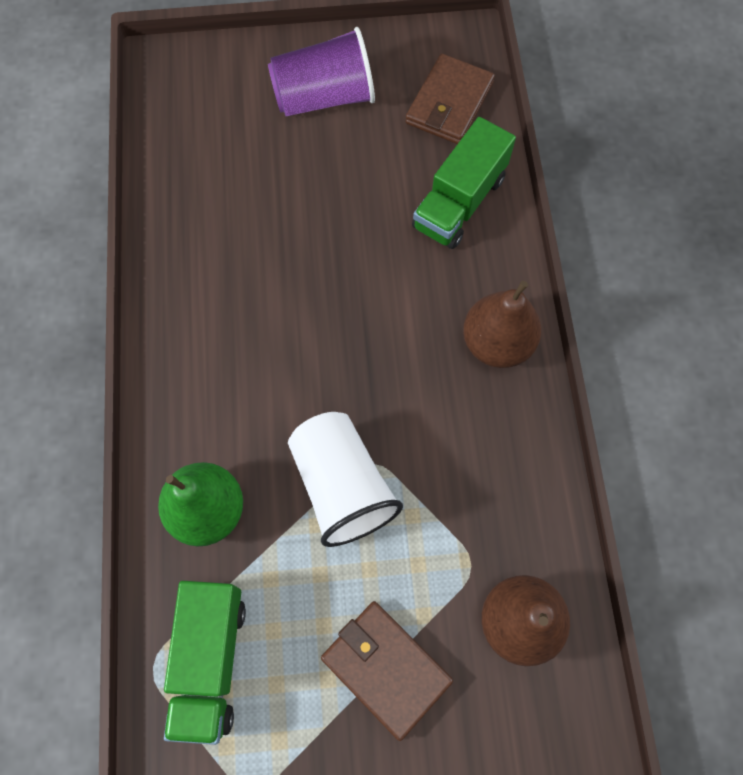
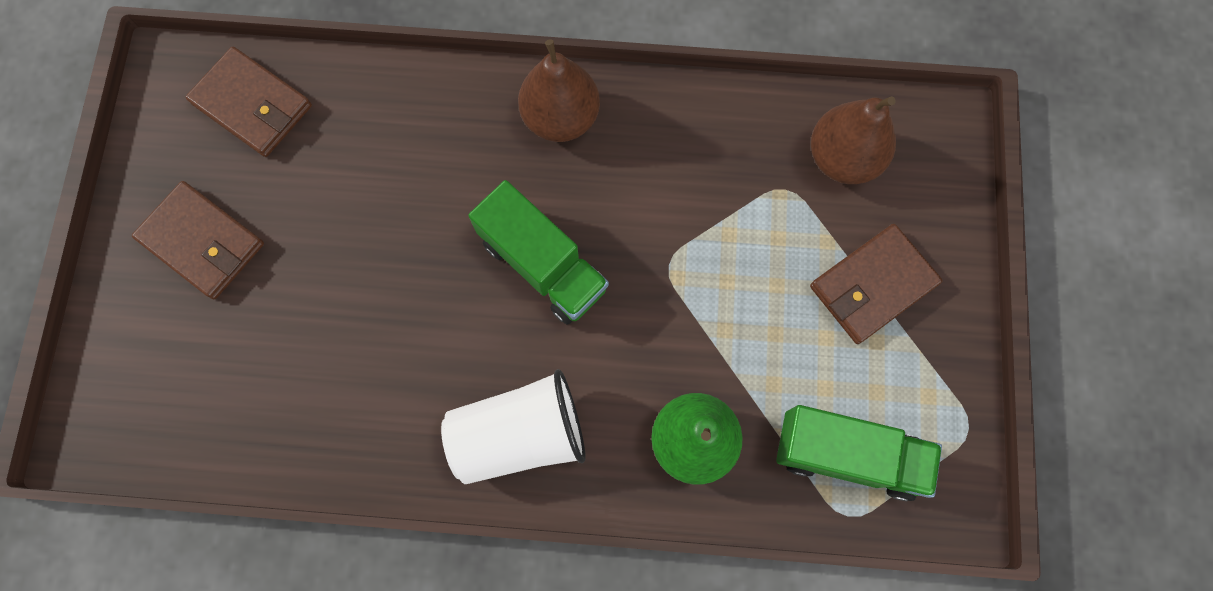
camera: 80 degrees left, 5 degrees up
purple cup [268,27,375,116] -> brown wallet [132,181,264,299]
white cup [288,412,403,547] -> white cup moved to [441,369,586,484]
green truck [412,117,516,249] -> green truck moved to [468,180,609,325]

